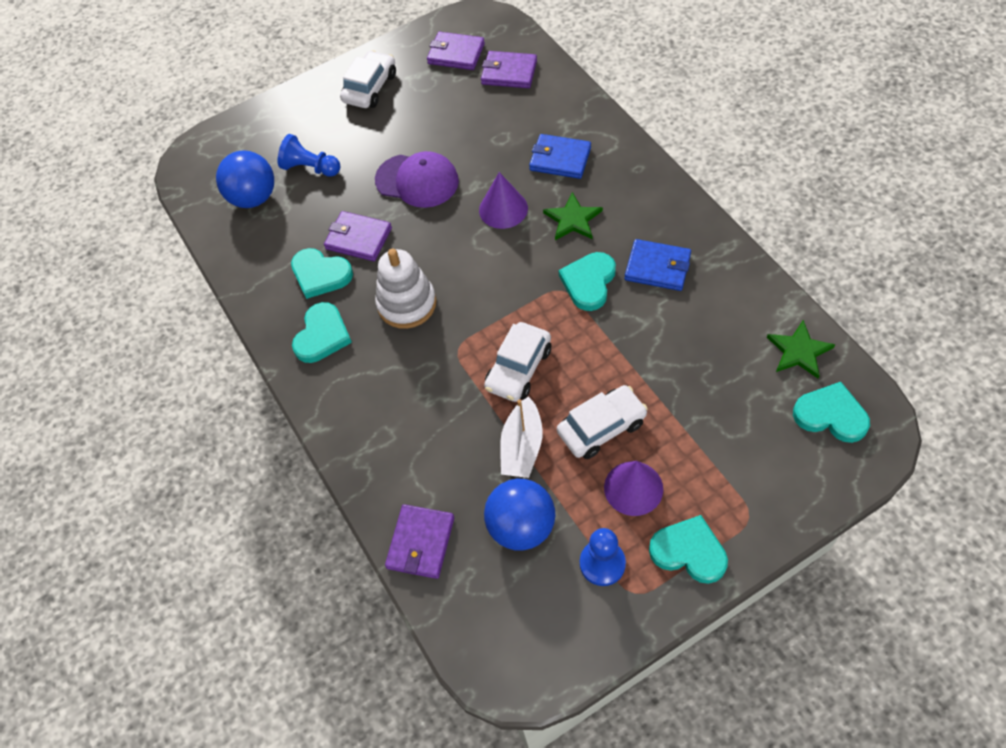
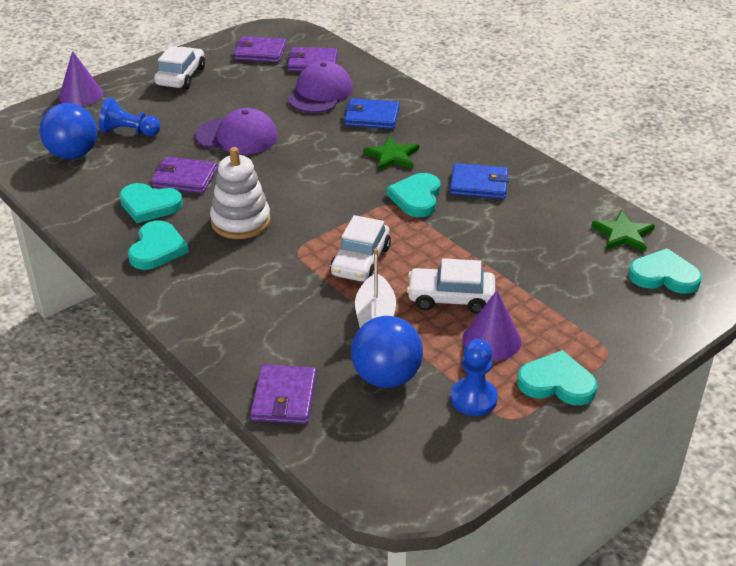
camera: 15 degrees left, 20 degrees down
purple cone [479,172,528,229] -> purple cone moved to [59,51,103,106]
white car [557,385,648,459] -> white car turned 135 degrees counterclockwise [407,258,495,314]
none -> purple cap [288,61,353,113]

